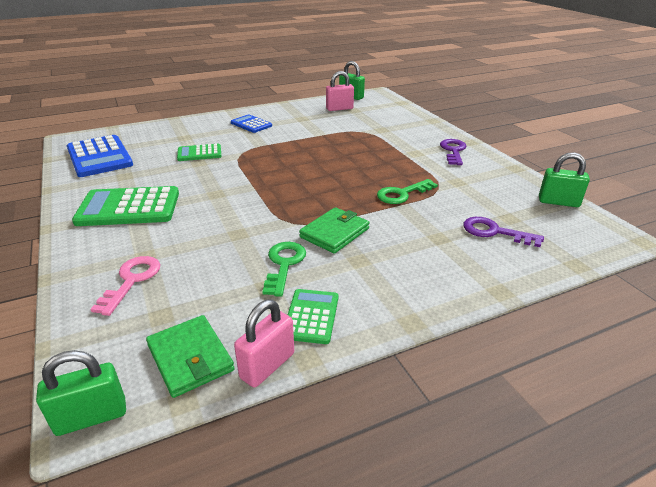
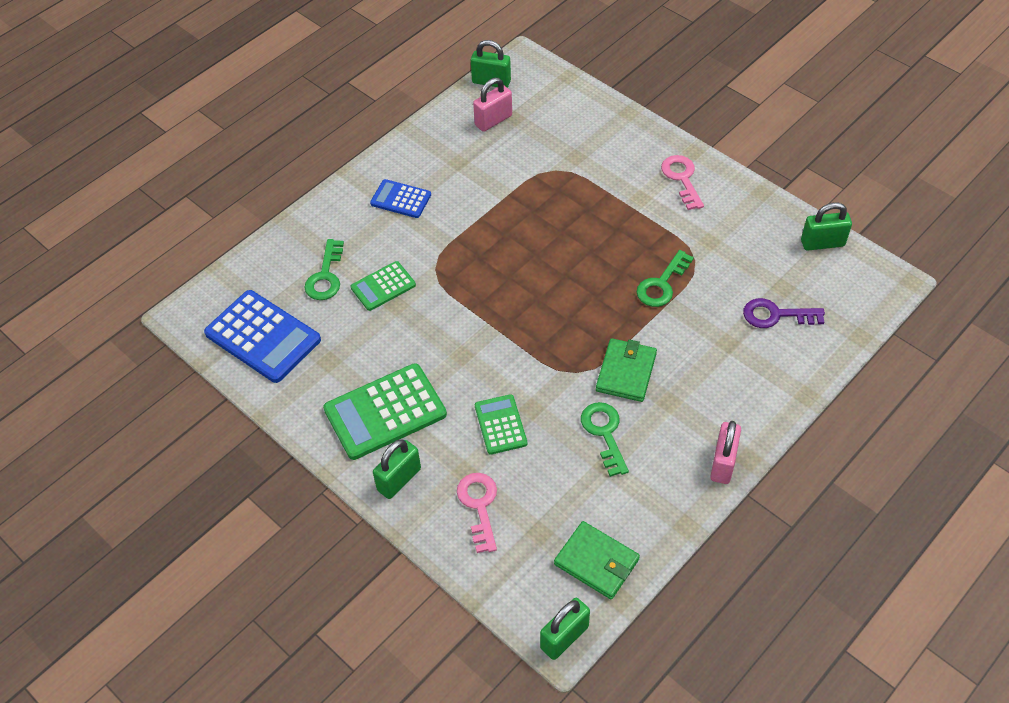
camera: 20 degrees left, 20 degrees up
pink padlock [234,299,294,387] -> pink padlock moved to [710,421,741,484]
green calculator [288,289,338,344] -> green calculator moved to [475,394,527,455]
purple key [440,139,467,165] -> pink key [661,155,704,210]
none -> green key [304,239,344,300]
none -> green padlock [373,439,421,499]

